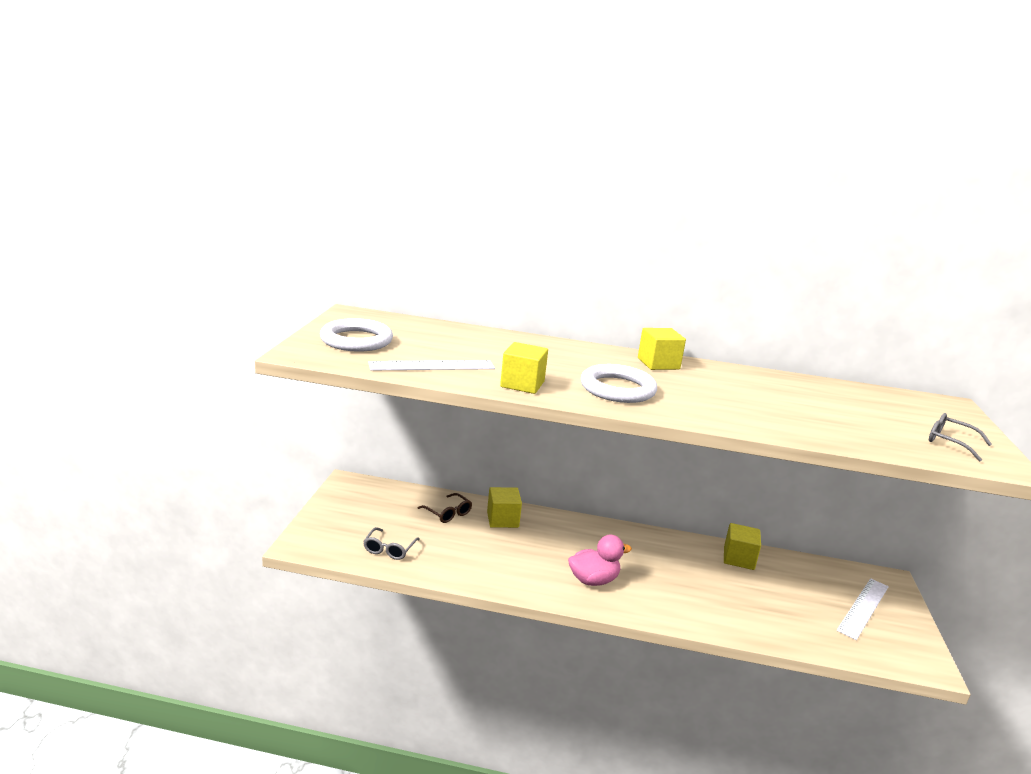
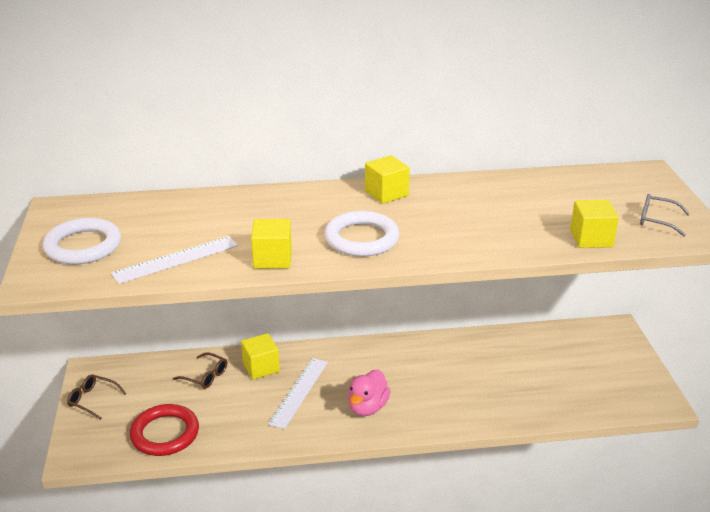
camera: 15 degrees left, 10 degrees up
grey glasses [363,527,420,560] -> red ring [130,404,199,456]
pink duck [568,535,632,586] -> pink duck turned 150 degrees clockwise [347,369,391,416]
yellow cube [724,523,761,570] -> yellow cube moved to [570,200,619,248]
white ruler [837,578,889,640] -> white ruler moved to [268,358,328,429]
none -> brown glasses [67,374,126,420]

